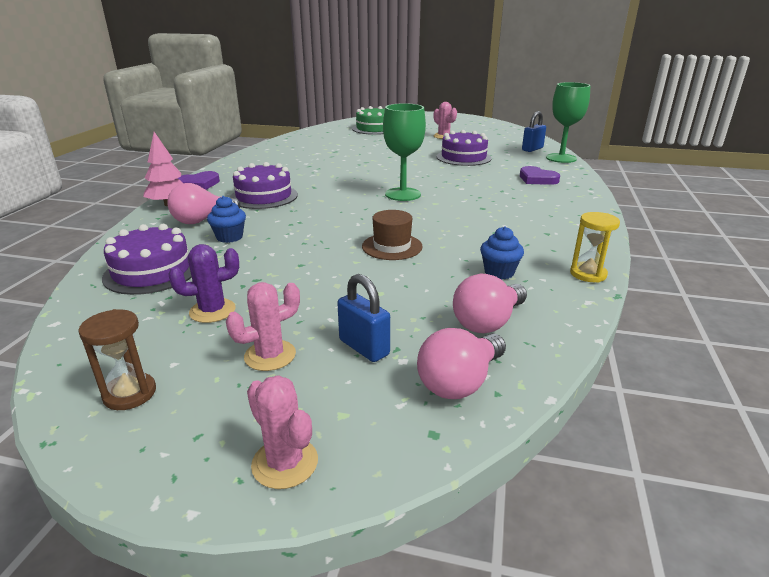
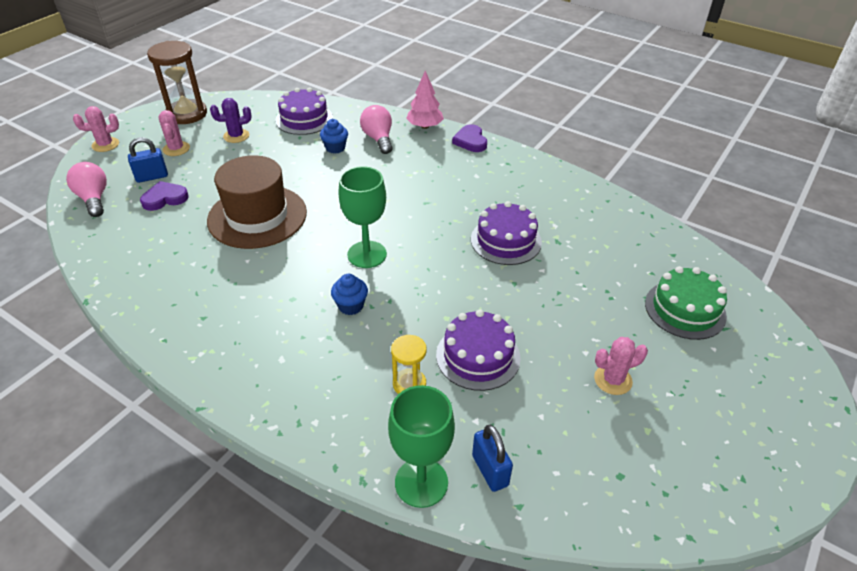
camera: 110 degrees right, 15 degrees up
brown hourglass [78,309,156,410] -> brown hourglass [147,41,207,124], size x1.82
purple cactus [169,244,239,323] -> purple cactus turned 75 degrees clockwise [210,98,252,143]
purple cake [230,162,298,209] -> purple cake moved to [471,201,542,265]
brown hat [362,210,423,260] -> brown hat [207,155,307,249], size x1.96
pink light bulb [453,274,527,333] -> none
blue cupcake [480,226,524,280] -> blue cupcake moved to [331,274,368,315]
purple heart [520,166,560,185] -> purple heart moved to [140,181,189,211]
yellow hourglass [570,212,620,282] -> yellow hourglass moved to [391,335,427,394]

